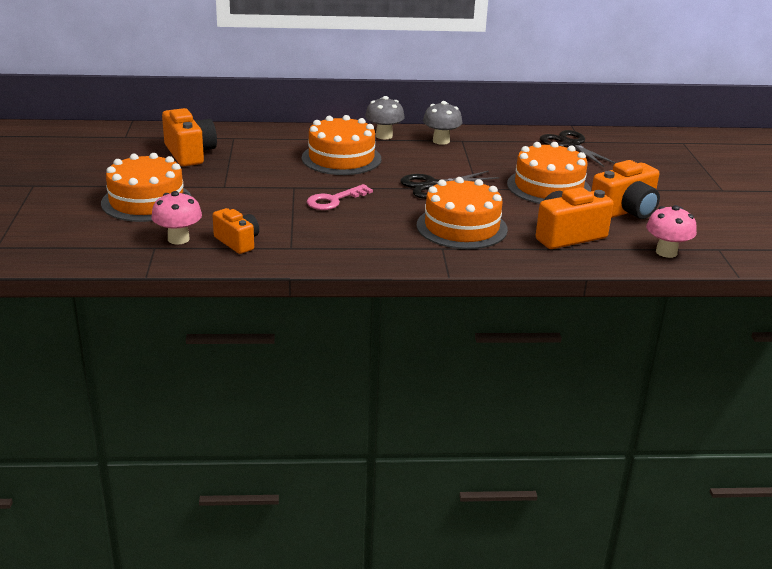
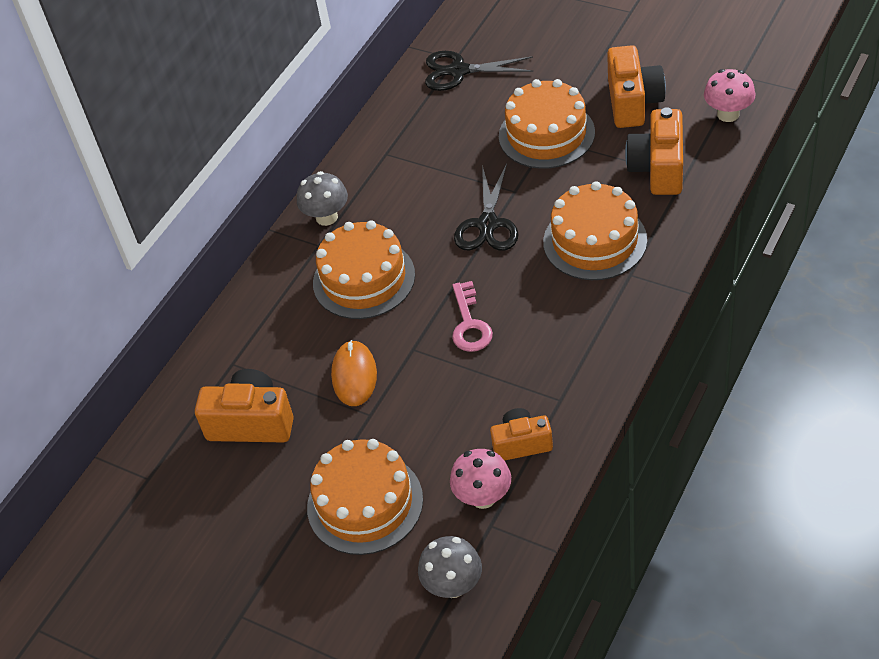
camera: 50 degrees left, 20 degrees up
grey mushroom [423,101,462,145] -> grey mushroom moved to [418,536,482,598]
none -> orange mouse [331,340,377,406]

